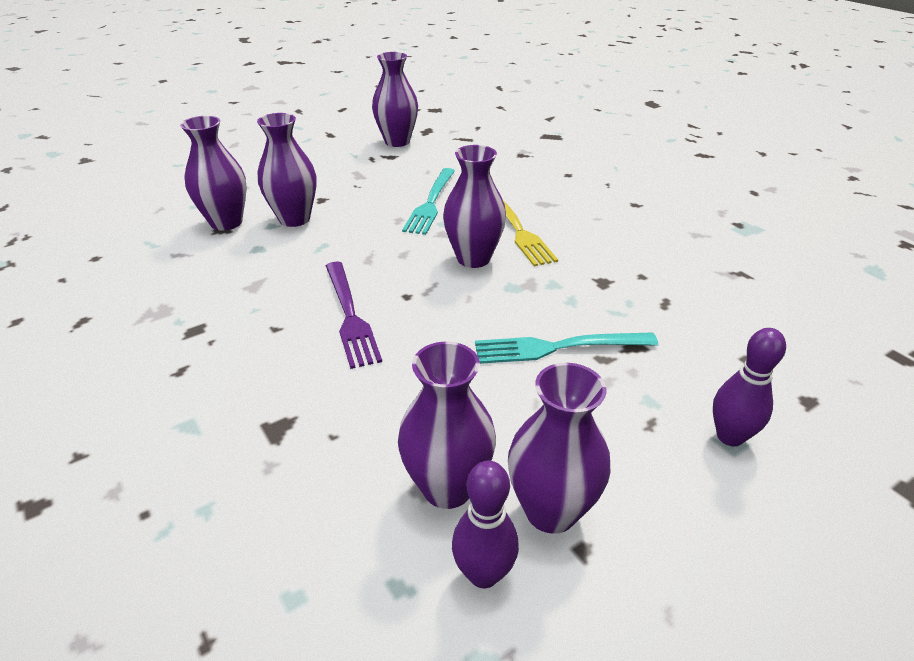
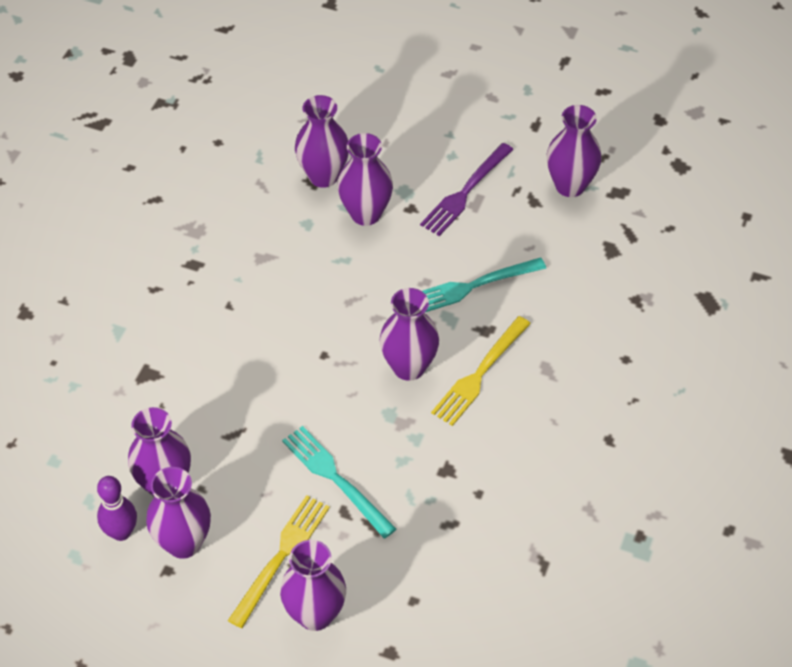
camera: 55 degrees right, 15 degrees up
purple fork [326,262,382,369] -> purple fork moved to [420,143,514,236]
purple bowling pin [713,328,786,446] -> purple vase [280,540,346,631]
none -> yellow fork [228,495,330,628]

